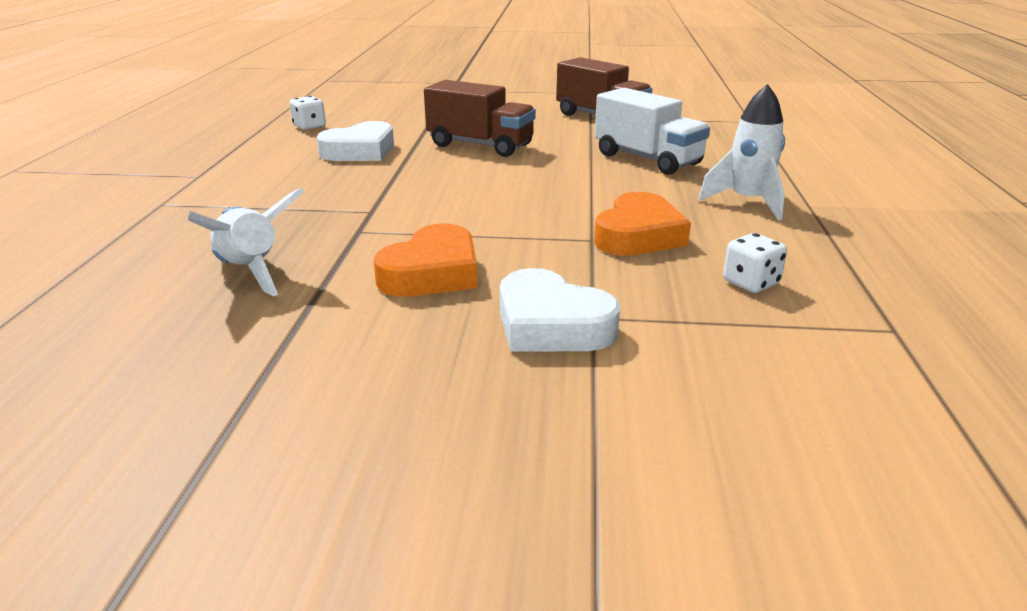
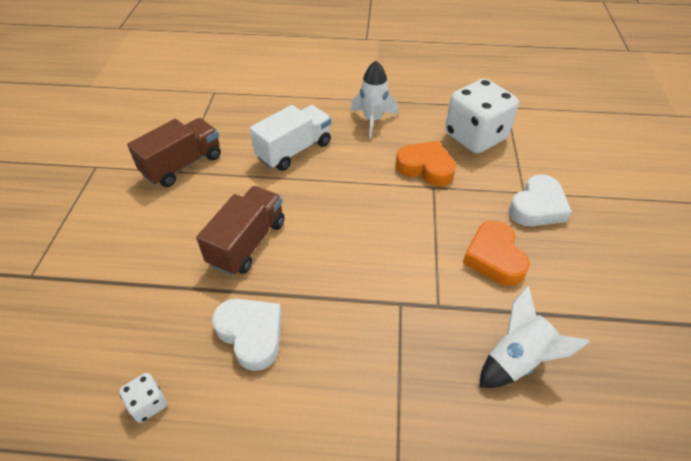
camera: 90 degrees left, 20 degrees up
orange heart [373,224,477,297] -> orange heart turned 135 degrees counterclockwise [463,221,530,286]
white dice [723,233,787,293] -> white dice [445,79,519,154], size x2.36

